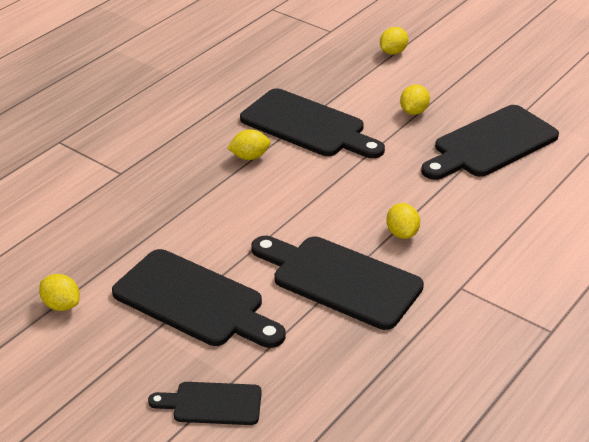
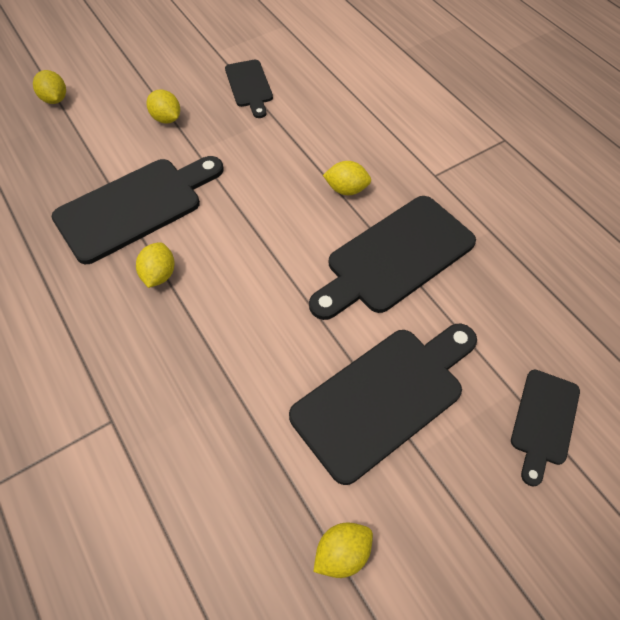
camera: 70 degrees left, 20 degrees up
black cutting board [421,105,559,180] -> black cutting board [225,60,273,118], size x0.55

